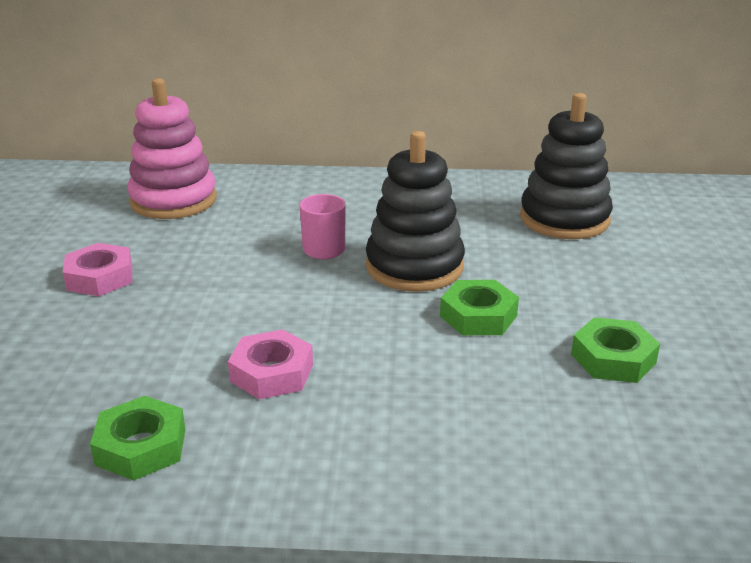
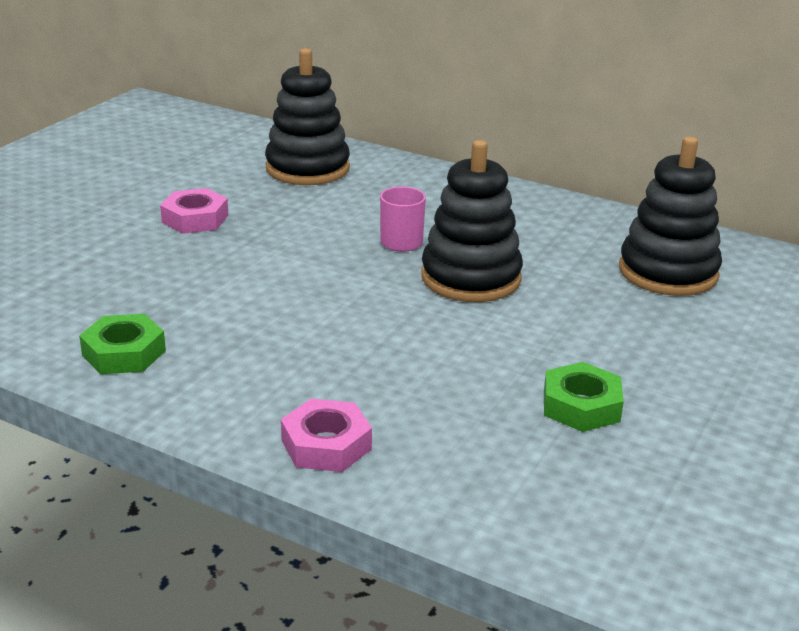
camera: 25 degrees right, 0 degrees up
pink stacking toy [127,78,217,219] -> black stacking toy [265,48,350,185]
pink nut [228,329,313,399] -> pink nut moved to [281,399,372,472]
green nut [440,280,519,335] -> none

